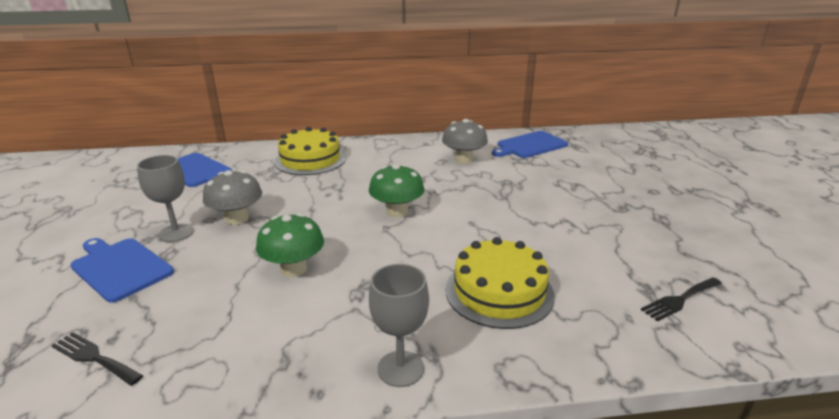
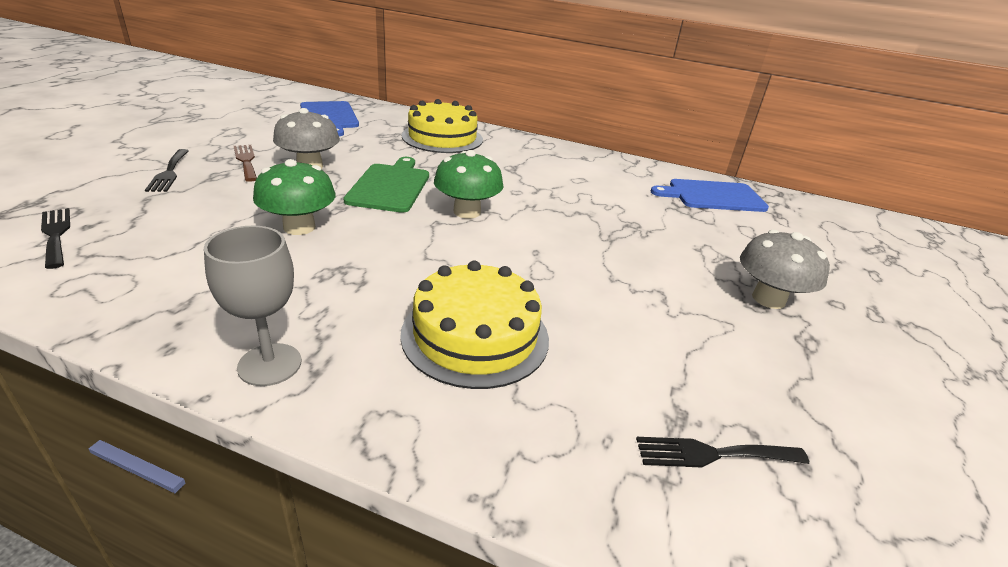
camera: 25 degrees right, 5 degrees up
blue cutting board [71,238,174,303] -> black fork [145,149,189,192]
grey goblet [137,155,194,242] -> brown fork [234,145,257,182]
grey mushroom [442,119,488,164] -> grey mushroom moved to [740,230,830,309]
none -> green cutting board [343,157,429,213]

